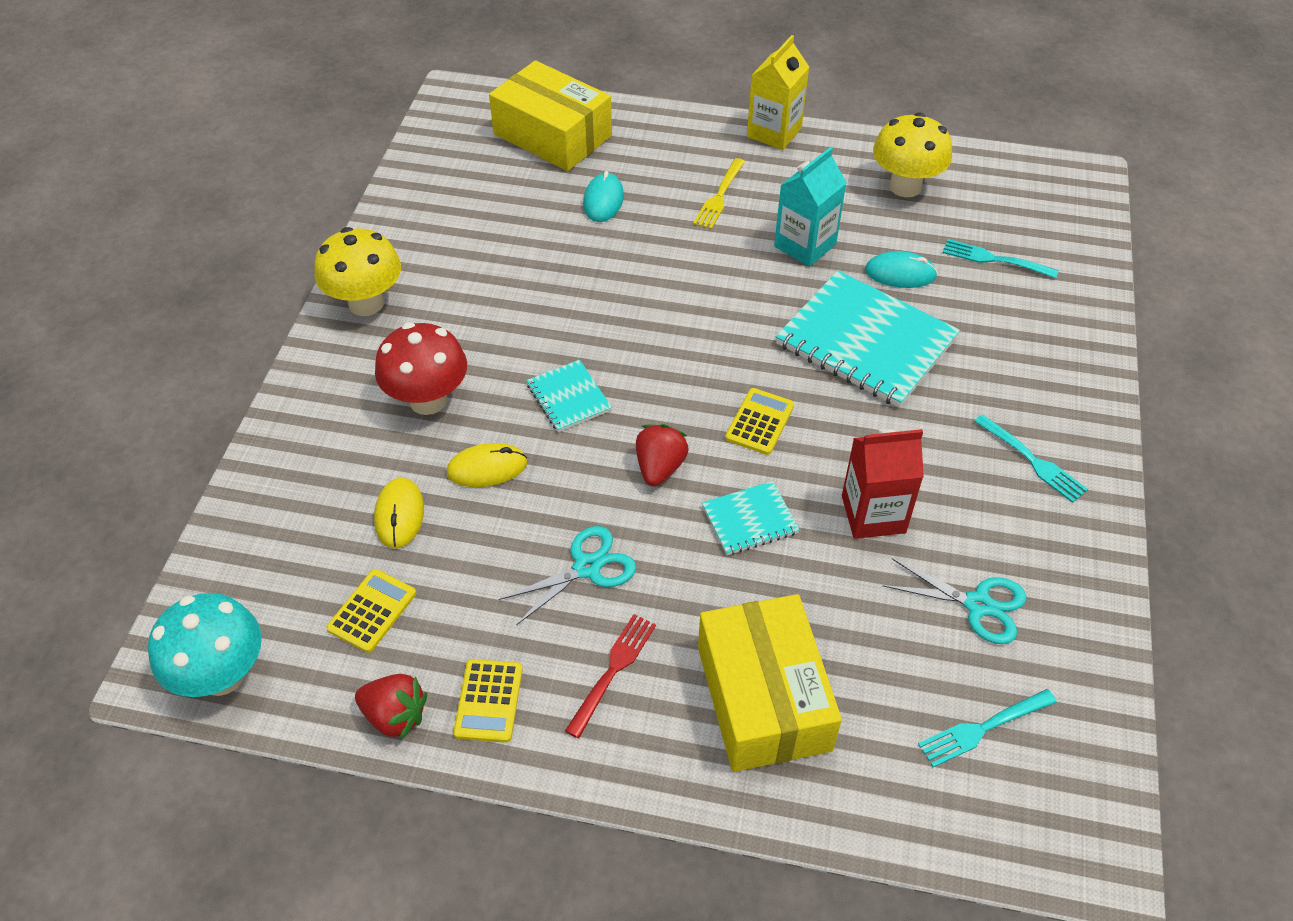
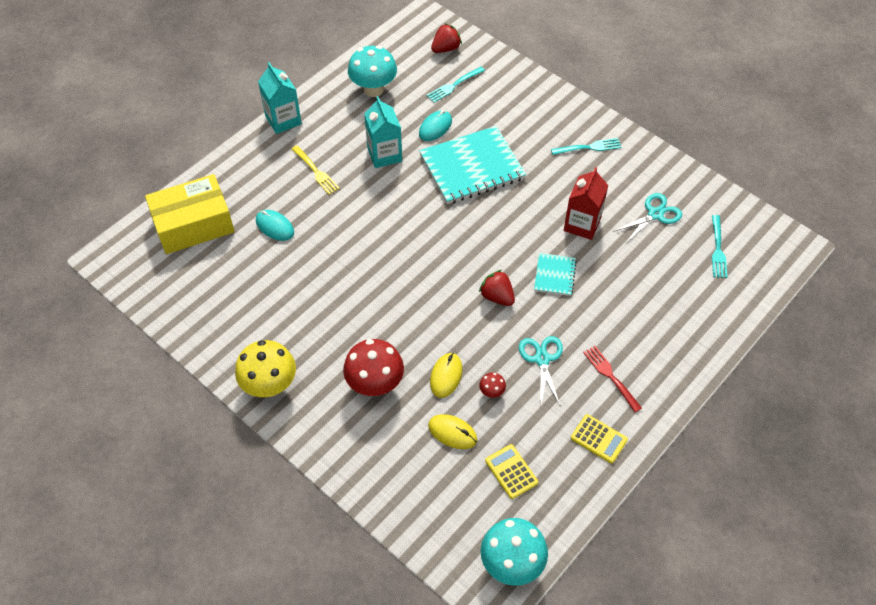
camera: 60 degrees left, 5 degrees up
red strawberry [355,674,427,739] -> red strawberry moved to [431,23,462,53]
turquoise notebook [526,360,612,432] -> none
yellow box [698,594,842,772] -> none
yellow calculator [725,388,794,455] -> none
yellow carton [747,35,809,150] -> turquoise carton [258,62,302,134]
yellow mushroom [873,112,952,197] -> turquoise mushroom [348,45,397,97]
none -> red mushroom [479,372,506,398]

